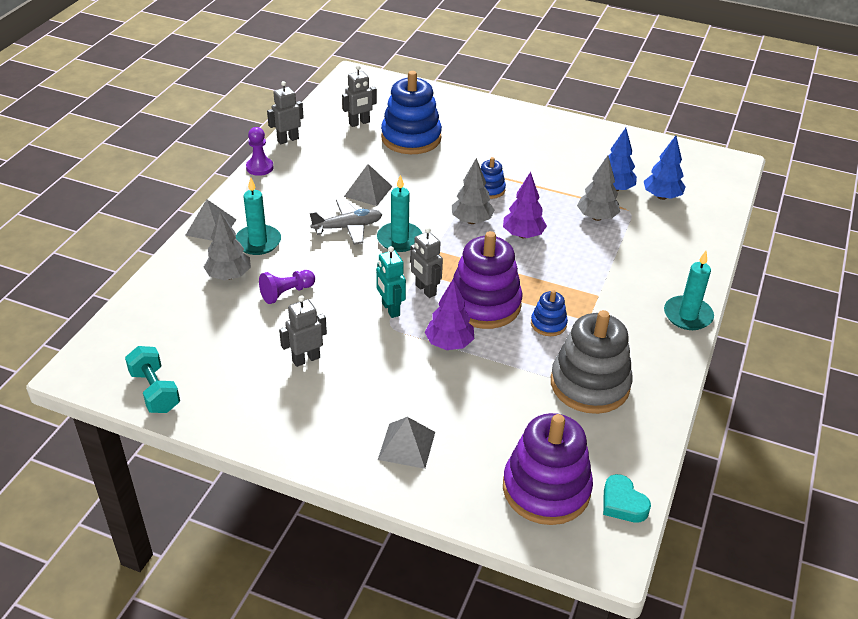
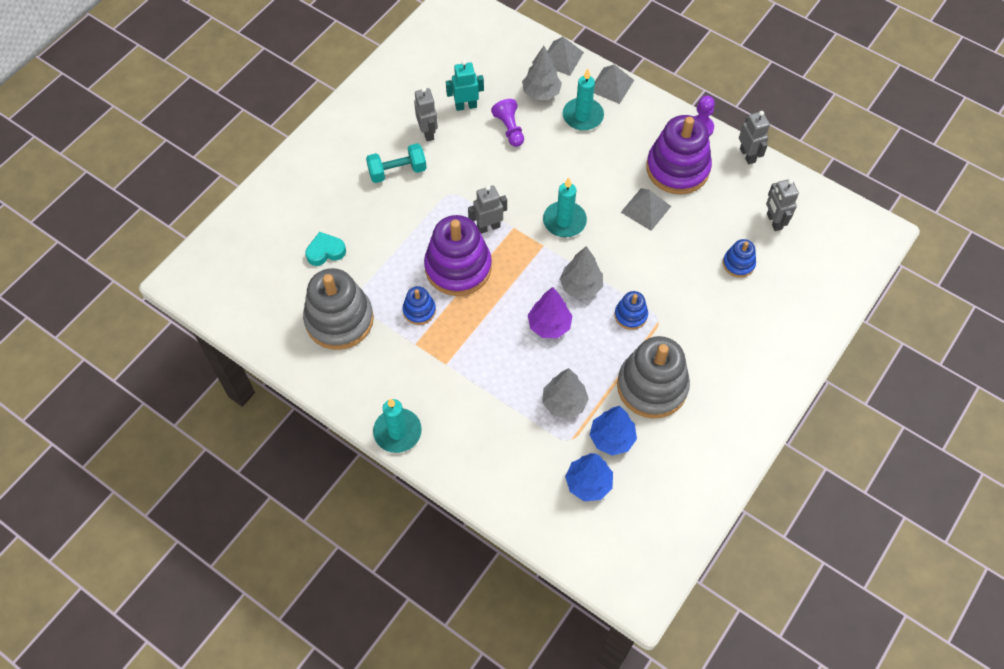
camera: 105 degrees right, 20 degrees up
turquoise dumbbell [125,346,180,413] -> turquoise dumbbell moved to [366,143,427,183]
grey plane [310,199,382,245] -> none
turquoise robot [376,246,406,318] -> turquoise robot moved to [446,60,484,111]
grey pyramid [378,417,435,469] -> grey pyramid moved to [547,37,584,76]
blue stacking toy [381,71,442,154] -> blue stacking toy [723,239,756,278], size x0.48
purple tree [425,279,474,350] -> none
purple stacking toy [503,413,593,525] -> purple stacking toy moved to [646,115,712,194]
turquoise heart [603,474,651,523] -> turquoise heart moved to [305,232,346,266]
none -> grey stacking toy [617,336,690,419]

